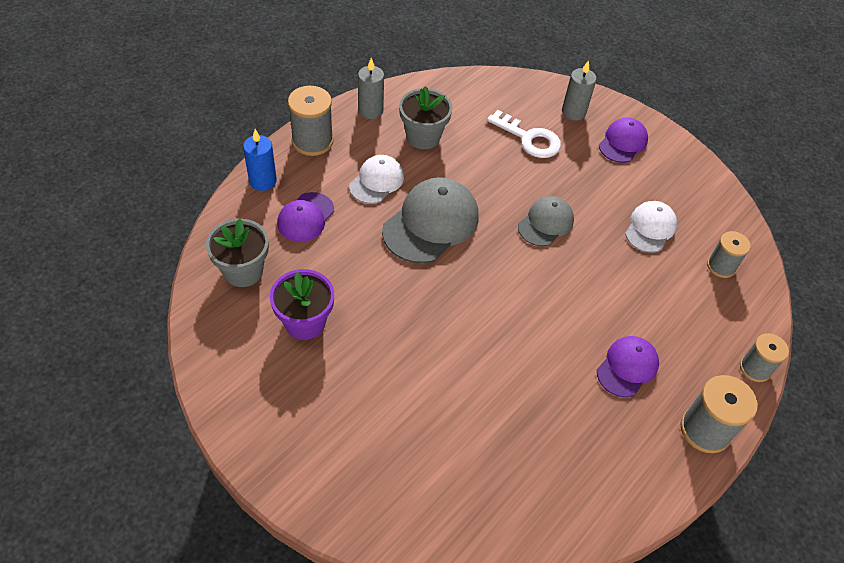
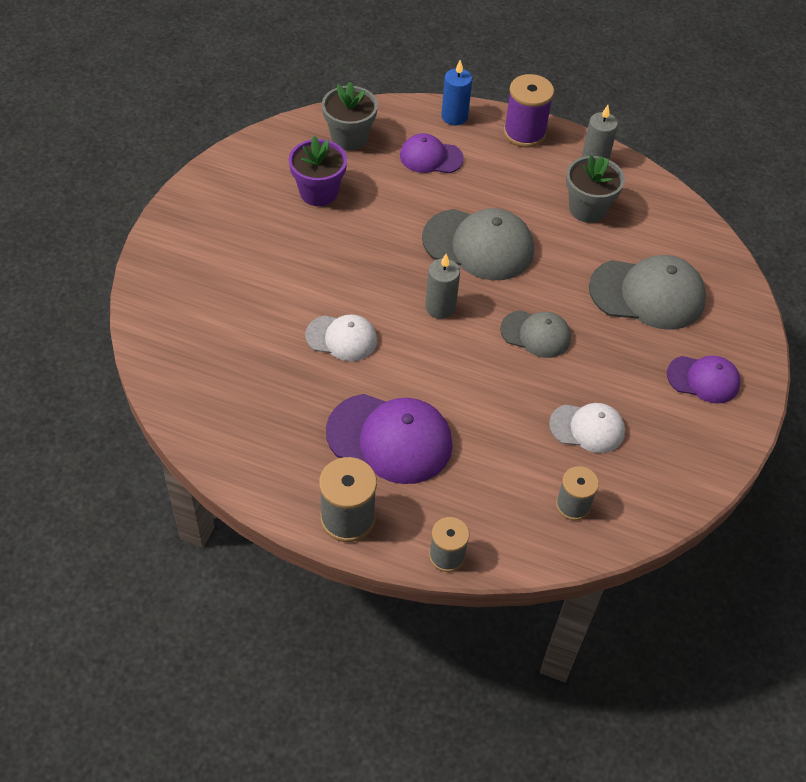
camera: 70 degrees right, 0 degrees up
grey spool [288,86,334,156] -> purple spool [504,74,554,147]
white cap [349,155,404,204] -> white cap moved to [305,314,377,361]
white key [487,110,561,158] -> grey cap [589,255,706,330]
grey candle [562,60,597,121] -> grey candle moved to [425,254,460,319]
purple cap [597,336,659,397] -> purple cap [326,394,453,484], size x1.68

